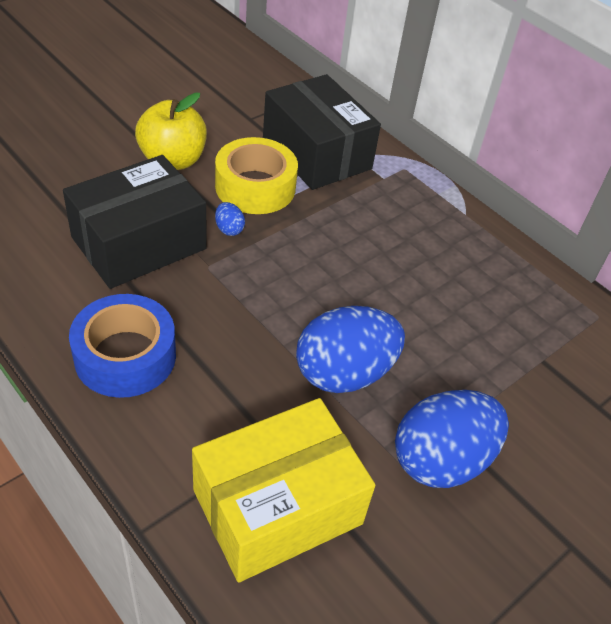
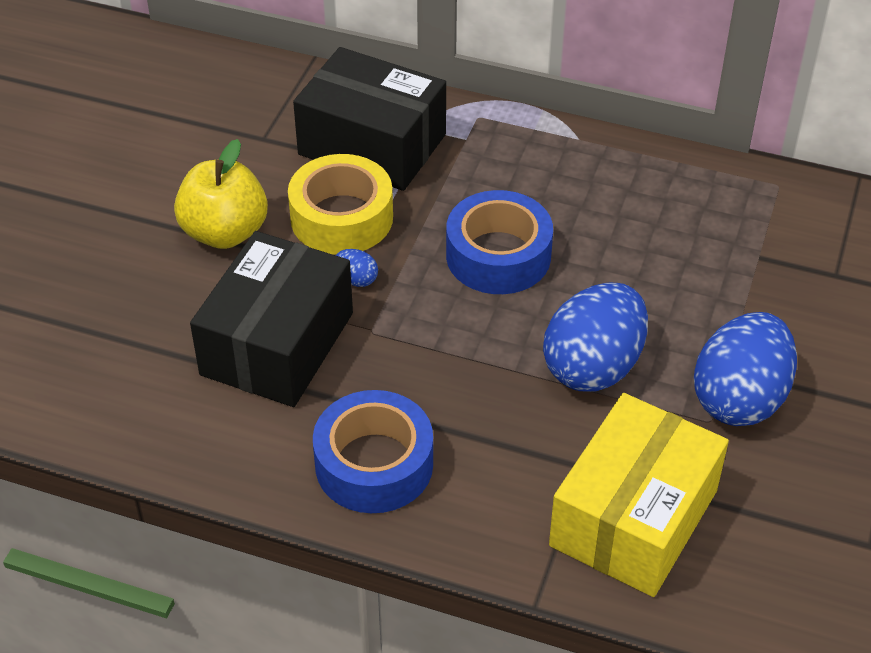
camera: 25 degrees left, 0 degrees up
none -> blue tape [446,190,553,294]

